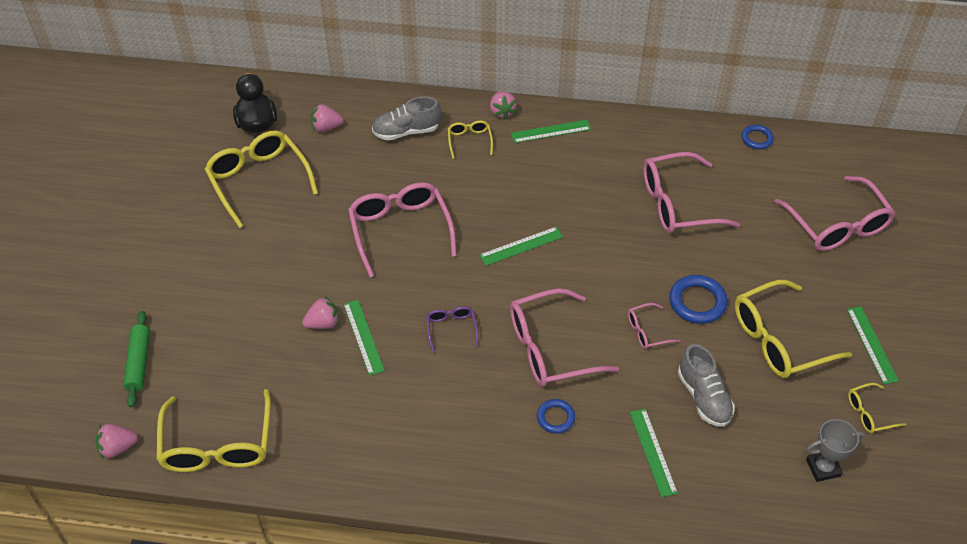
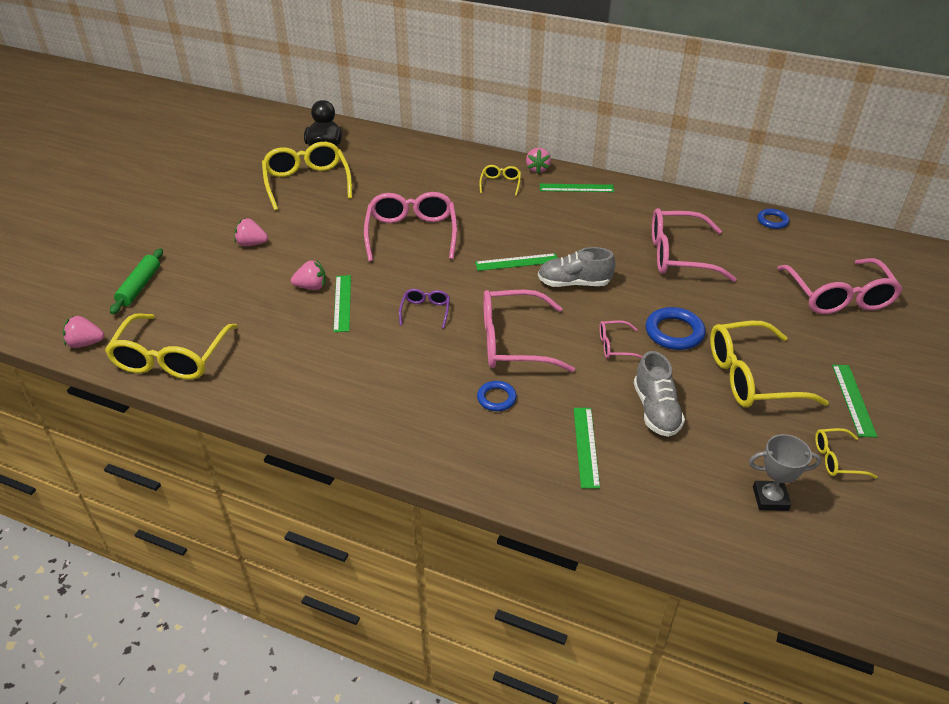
camera: 15 degrees right, 10 degrees down
pink strawberry [311,104,344,132] -> pink strawberry moved to [234,218,268,246]
grey shoe [372,96,441,141] -> grey shoe moved to [538,247,616,287]

